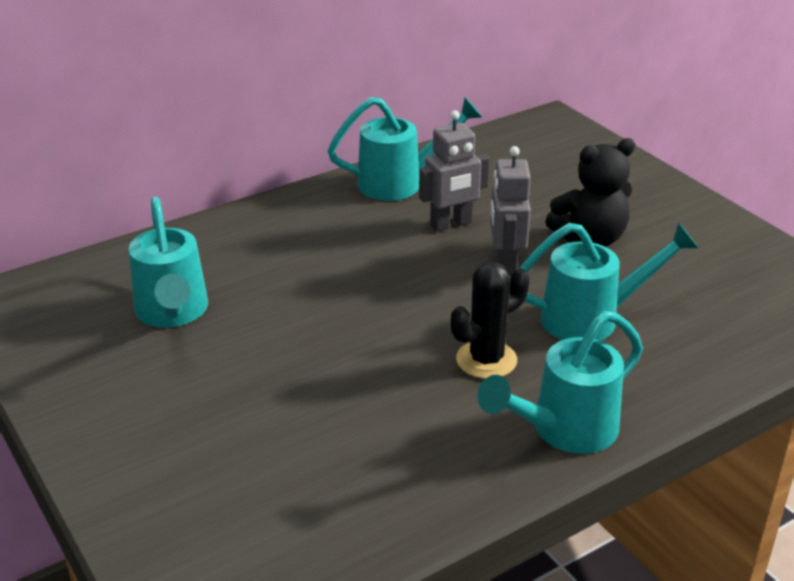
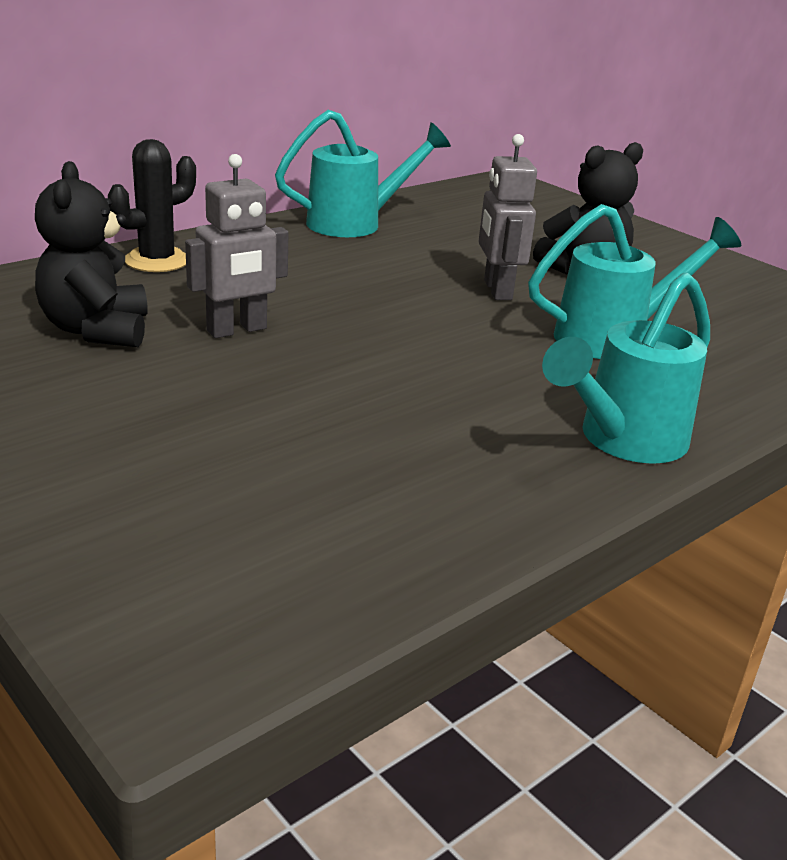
camera: 10 degrees left, 5 degrees down
turquoise watering can [129,197,208,328] -> black teddy bear [35,161,148,347]
grey robot [419,110,490,231] -> grey robot moved to [185,154,289,338]
black cactus [451,262,529,379] -> black cactus moved to [108,139,196,272]

